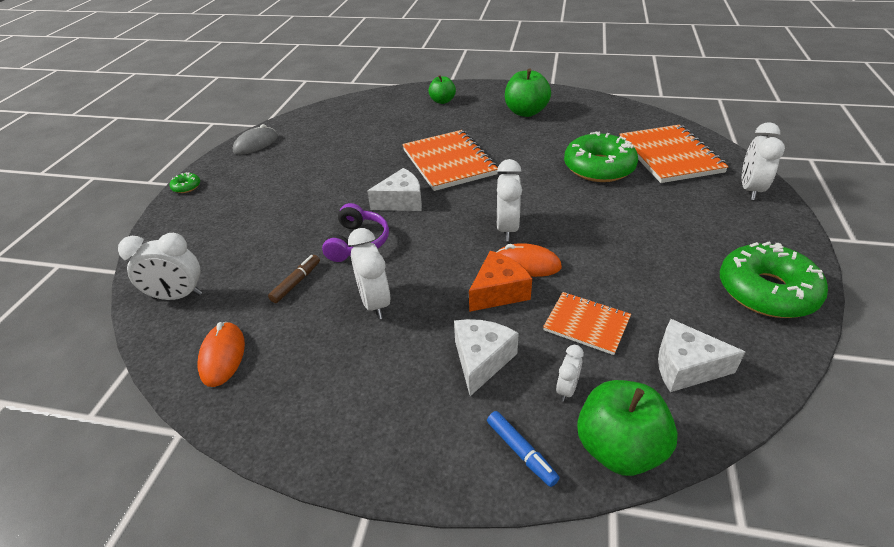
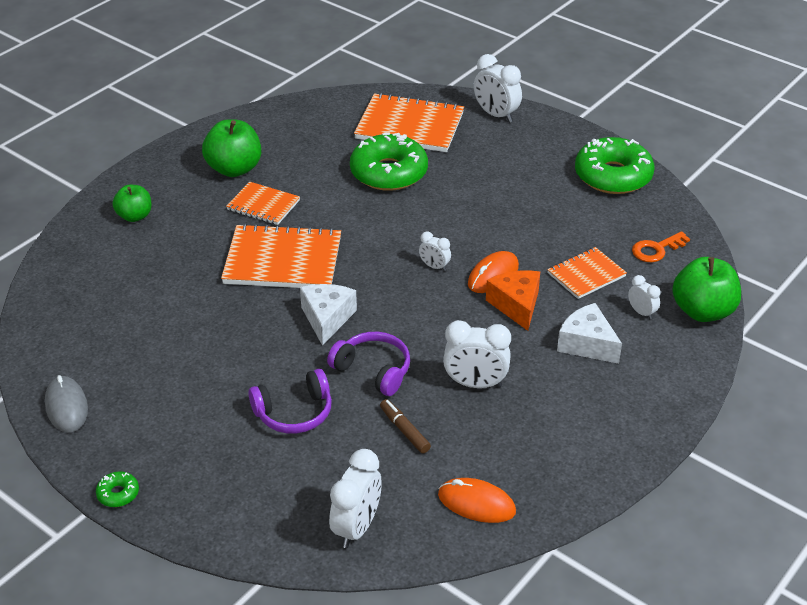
camera: 65 degrees left, 0 degrees up
blue marker [487,411,559,487] -> none
white clock [497,159,522,241] -> white clock [419,232,451,271], size x0.55
white cheese [658,319,745,392] -> orange key [632,231,690,262]
none -> orange notebook [226,182,300,225]
none -> purple headphones [248,369,332,434]

